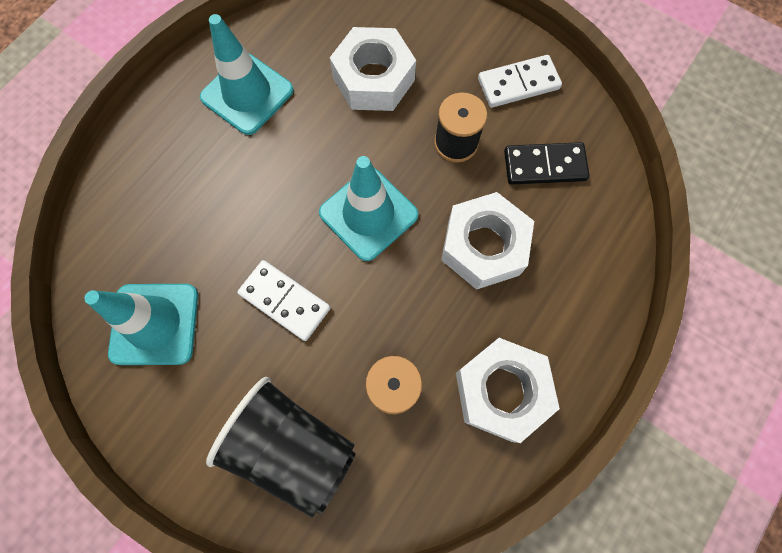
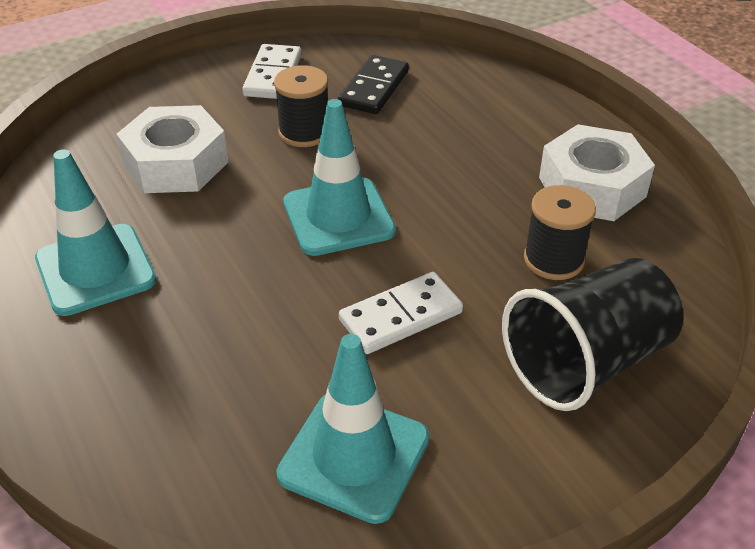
camera: 65 degrees left, 30 degrees down
white nut [441,192,534,290] -> none

